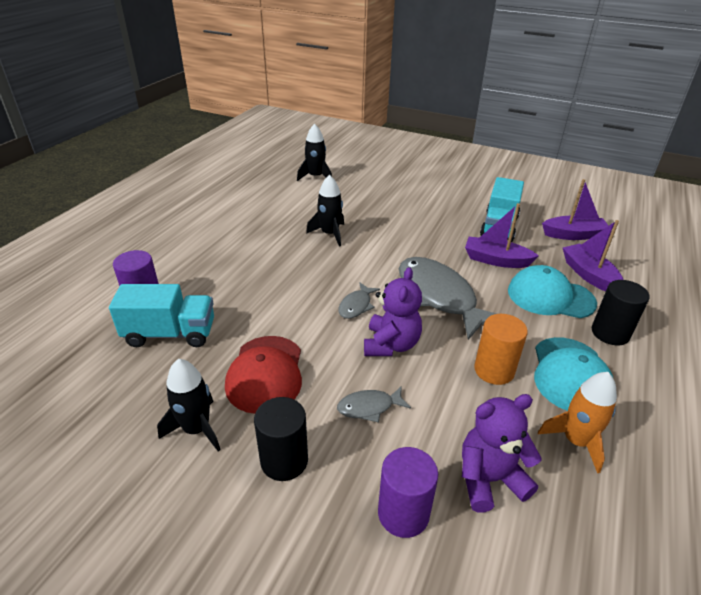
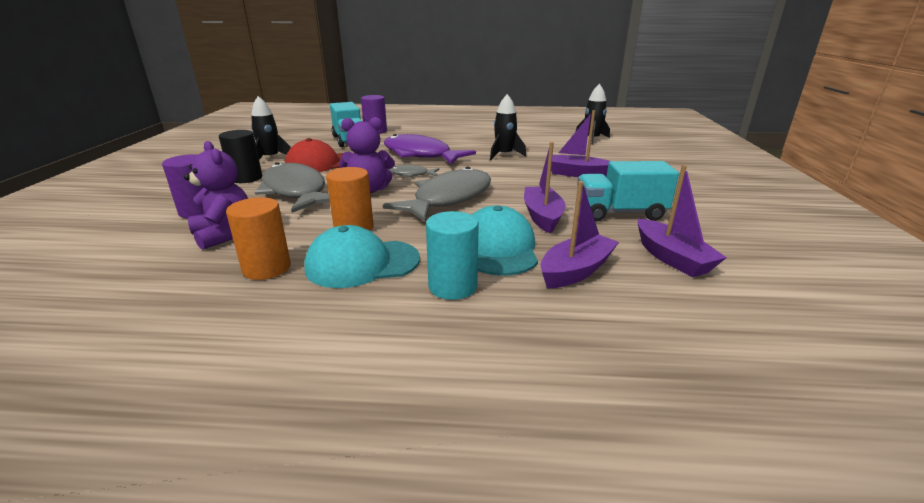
camera: 70 degrees right, 10 degrees down
grey fish [337,386,411,423] -> grey fish [255,162,330,213], size x2.21
orange rocket [538,372,617,473] -> orange cylinder [226,197,291,280]
black cylinder [592,280,650,345] -> turquoise cylinder [426,211,479,300]
none -> purple fish [384,134,476,165]
none -> purple boat [551,110,610,177]

